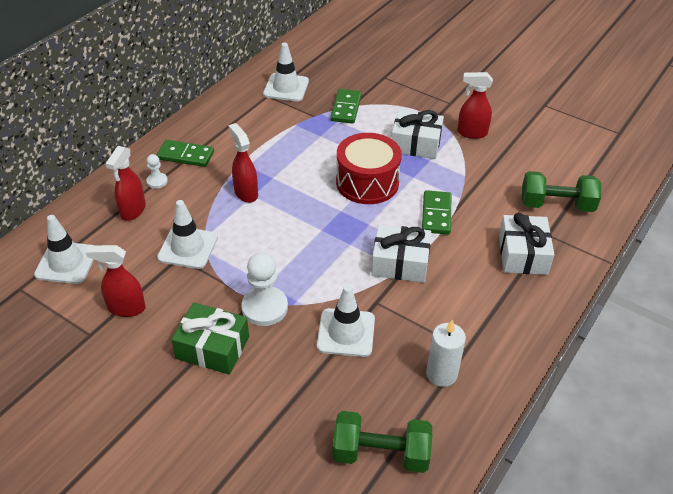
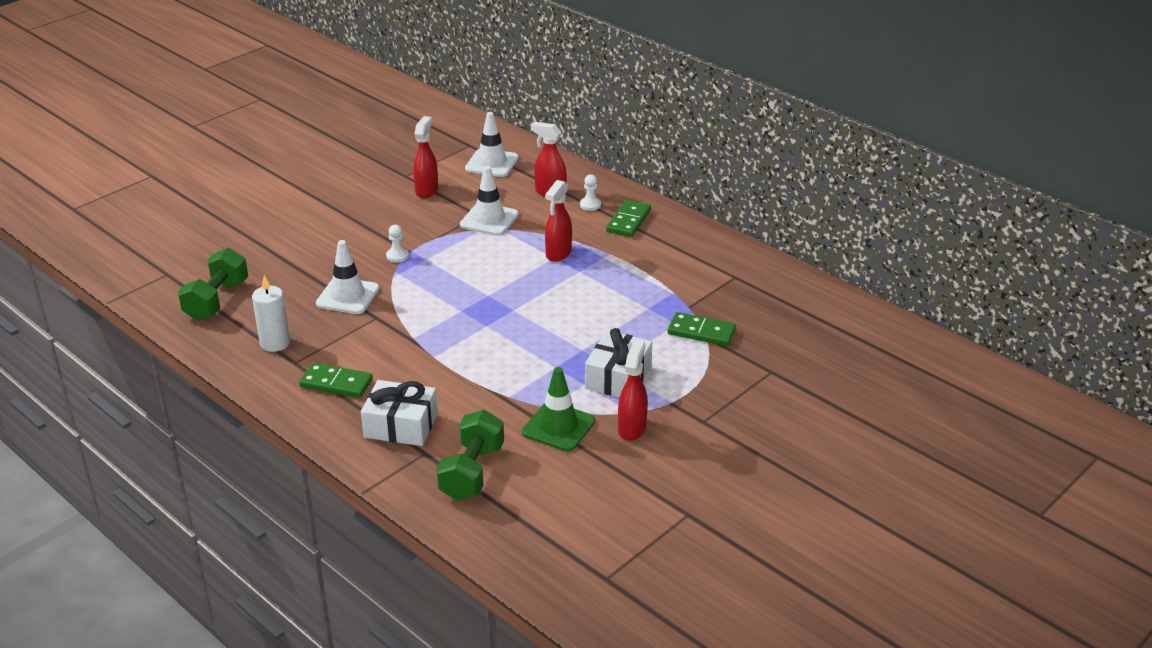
camera: 100 degrees right, 10 degrees down
green gift [171,303,249,375] -> none
red spray bottle [228,123,258,203] -> red spray bottle turned 135 degrees clockwise [545,180,572,262]
white pawn [242,252,288,326] -> white pawn [386,225,409,263], size x0.52
white traffic cone [263,43,309,101] -> none
red drum [336,133,402,204] -> none
white gift [371,224,431,283] -> none
green domino [422,190,452,235] -> green domino moved to [299,363,373,398]
none -> green traffic cone [522,367,595,451]

